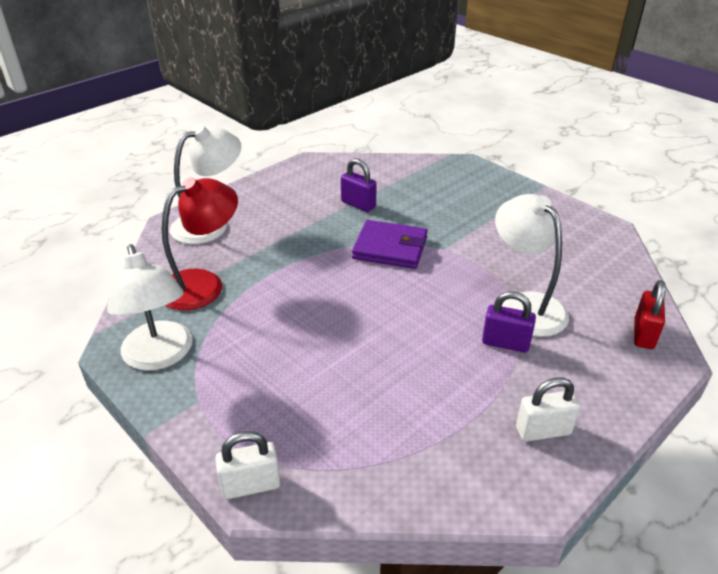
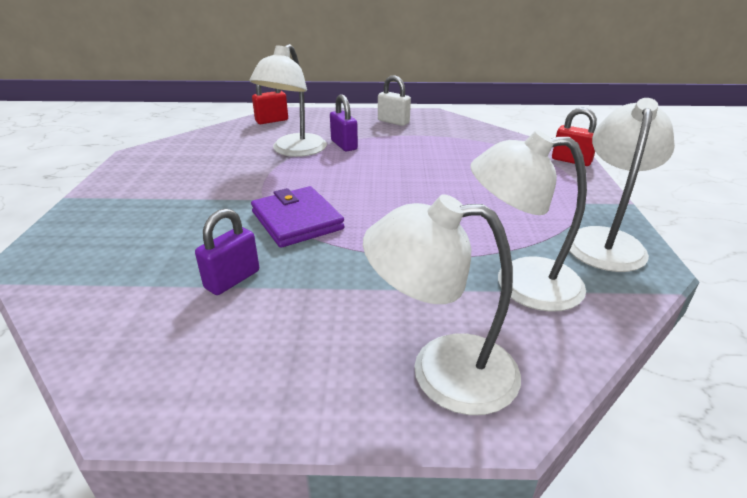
camera: 135 degrees left, 5 degrees down
red lamp [162,177,238,310] -> white lamp [470,130,587,312]
white padlock [215,431,280,499] -> red padlock [552,108,597,166]
purple padlock [341,158,377,212] -> purple padlock turned 45 degrees clockwise [195,208,259,295]

